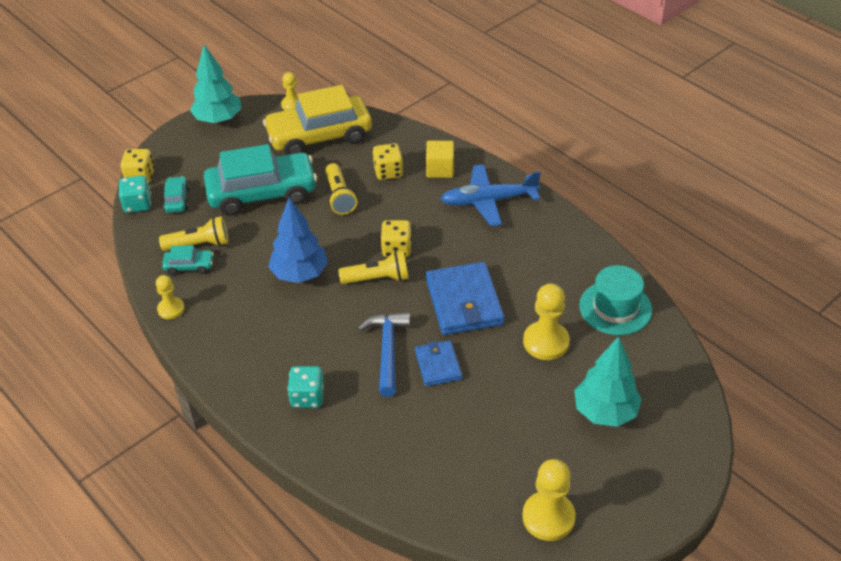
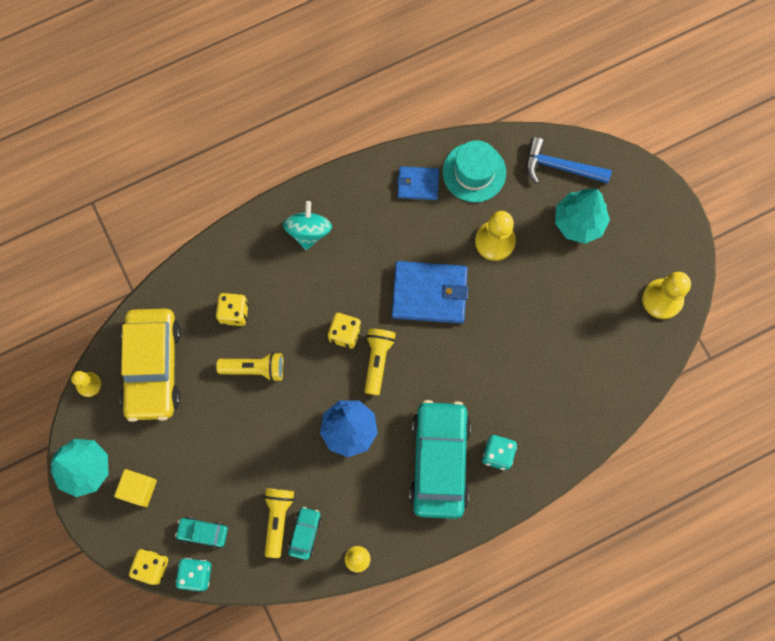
camera: 75 degrees left, 30 degrees up
turquoise car [204,144,317,216] -> turquoise car moved to [409,400,471,519]
blue hammer [358,312,410,397] -> blue hammer moved to [526,137,612,184]
blue wallet [415,340,462,386] -> blue wallet moved to [397,166,439,200]
yellow cube [426,141,454,178] -> yellow cube moved to [114,469,157,507]
blue plane [441,164,541,226] -> turquoise spinning top [283,201,332,250]

